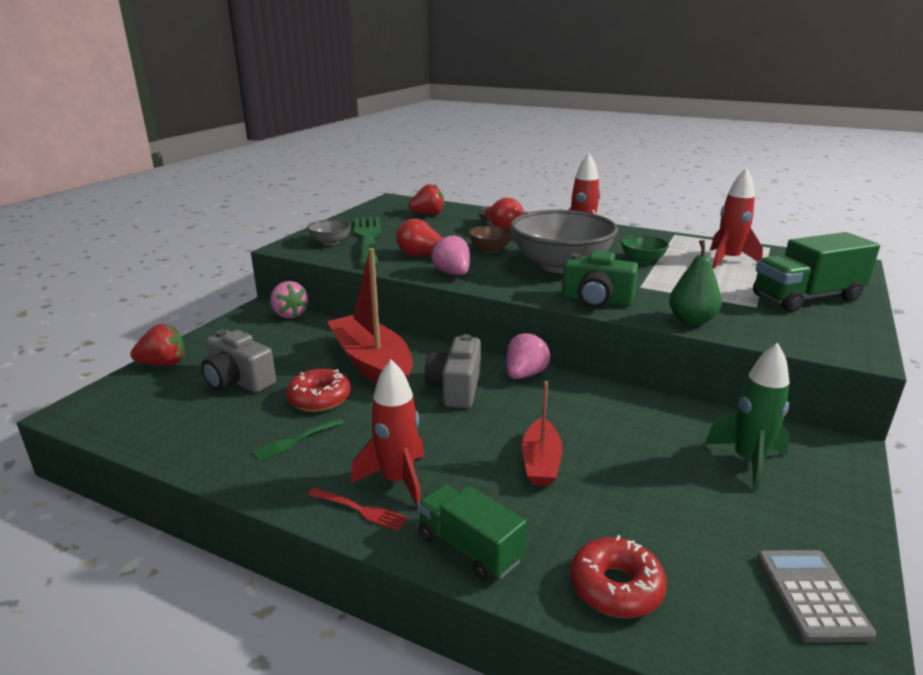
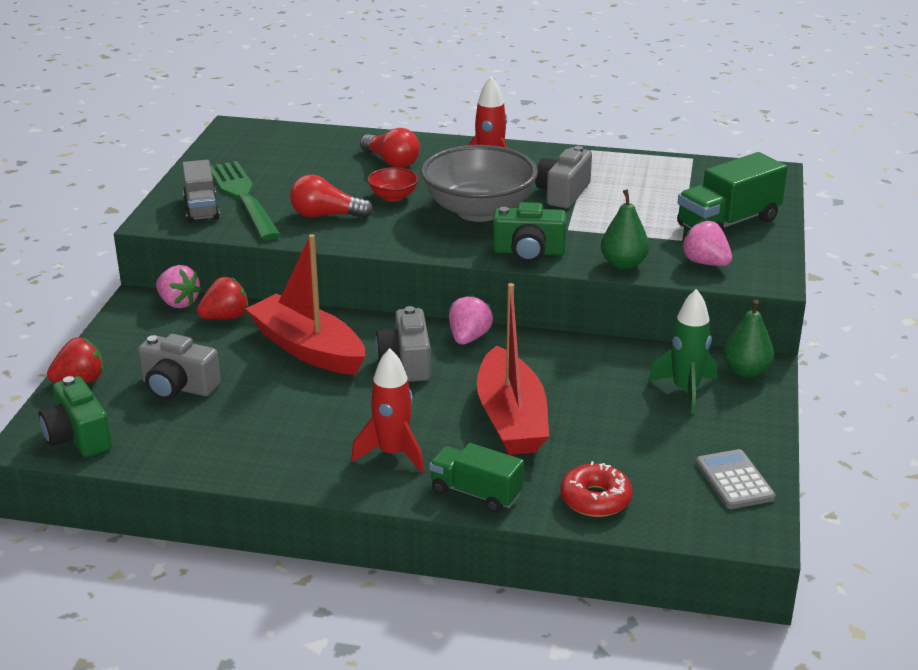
camera: 15 degrees left, 5 degrees up
green fork [252,418,344,461] -> none
red donut [286,369,351,412] -> none
grey bowl [307,219,351,246] -> grey truck [182,160,220,222]
red fork [308,488,408,531] -> none
red strawberry [408,184,444,215] -> red strawberry moved to [197,277,249,320]
pink strawberry [431,234,470,275] -> pink strawberry moved to [681,220,732,266]
brown bowl [468,225,513,253] -> red bowl [367,167,419,202]
red boat [522,381,563,486] -> red boat [477,283,549,455], size x1.83
green bowl [621,235,669,264] -> grey camera [535,146,592,208]
red rocket [710,168,763,269] -> none
none -> green camera [39,376,112,457]
none -> green pear [723,300,774,378]

